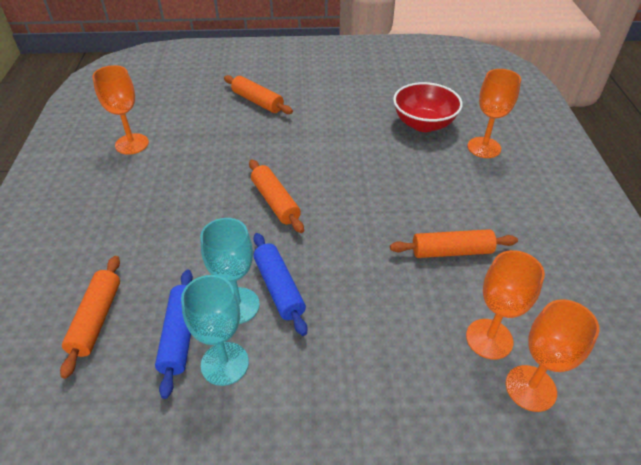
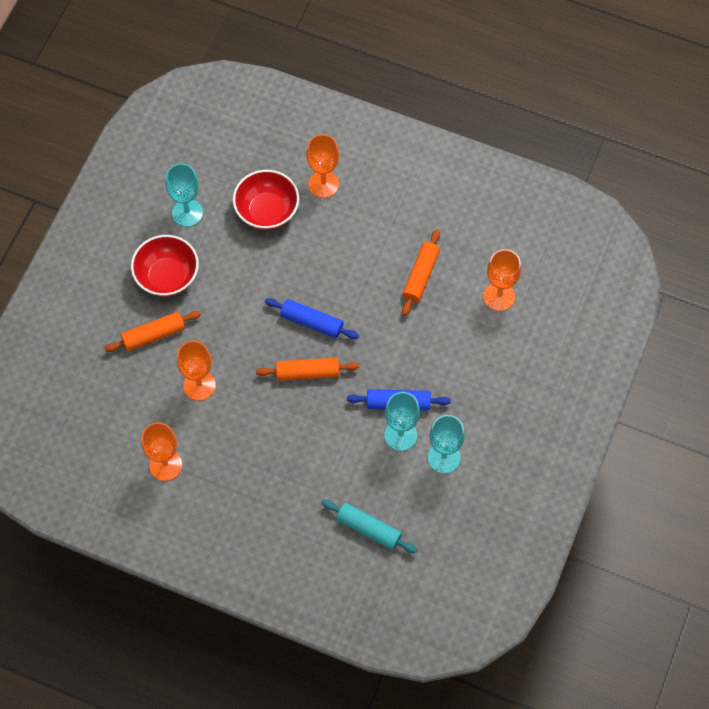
camera: 65 degrees left, 20 degrees up
orange rolling pin [60,256,120,379] -> turquoise rolling pin [322,500,417,553]
blue rolling pin [155,269,193,399] -> blue rolling pin moved to [265,298,359,339]
orange goblet [506,299,600,412] -> orange goblet moved to [177,340,216,401]
none -> red bowl [131,235,199,297]
none -> turquoise goblet [165,164,203,227]

